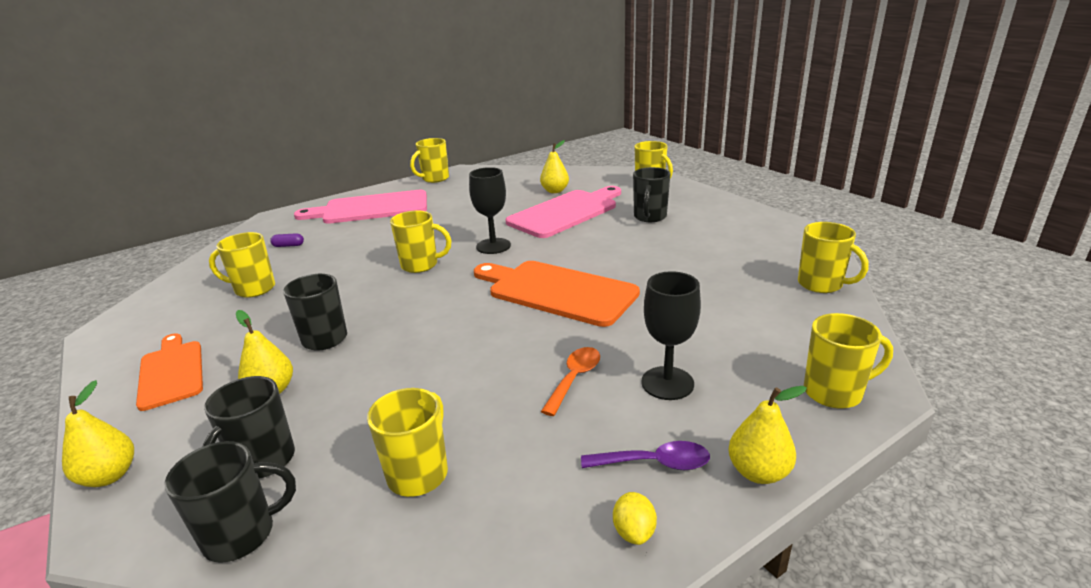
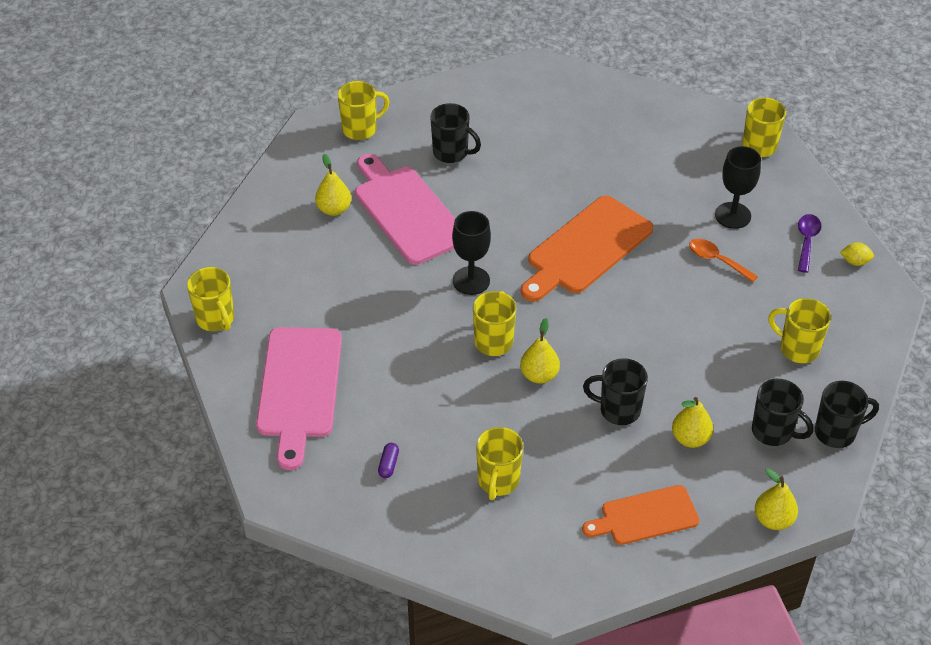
camera: 80 degrees left, 20 degrees up
black mug [165,441,296,563] -> black mug turned 90 degrees clockwise [815,381,879,448]
yellow pear [728,386,807,484] -> yellow pear moved to [520,318,560,384]
yellow mug [798,222,869,293] -> none

